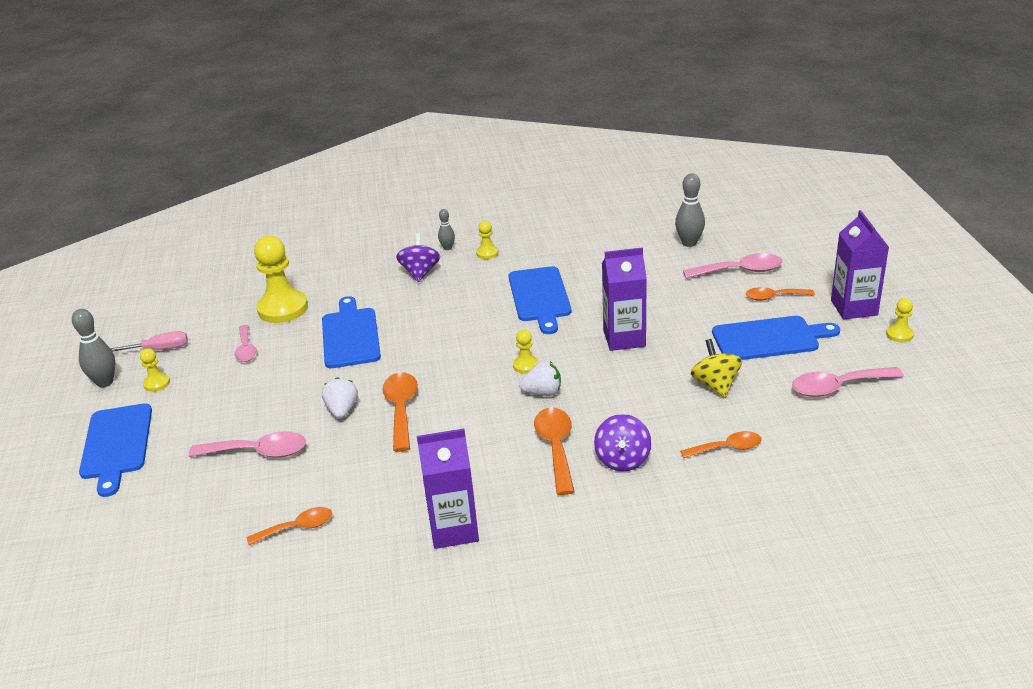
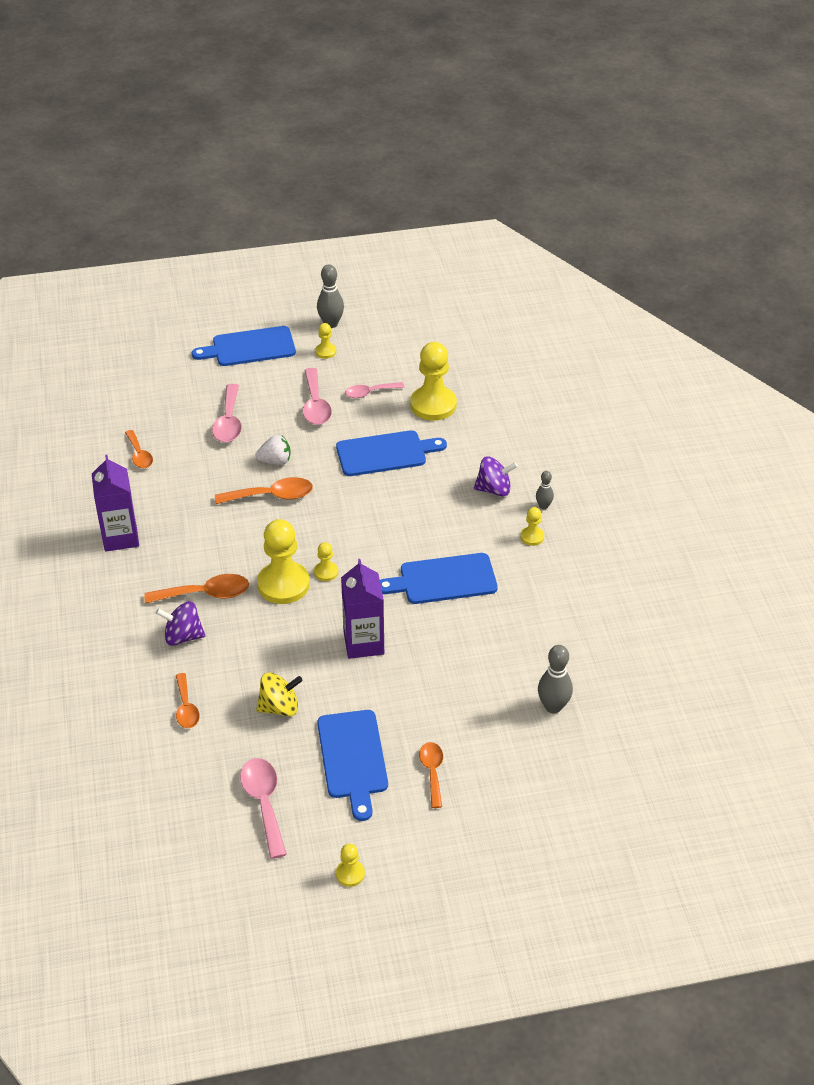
camera: 85 degrees right, 10 degrees up
pink screwdriver [110,331,188,352] -> none
white strawberry [519,361,561,396] -> yellow pawn [257,519,310,604]
pink spoon [683,253,782,279] -> pink spoon moved to [303,368,332,425]
purple carton [831,210,889,319] -> none

